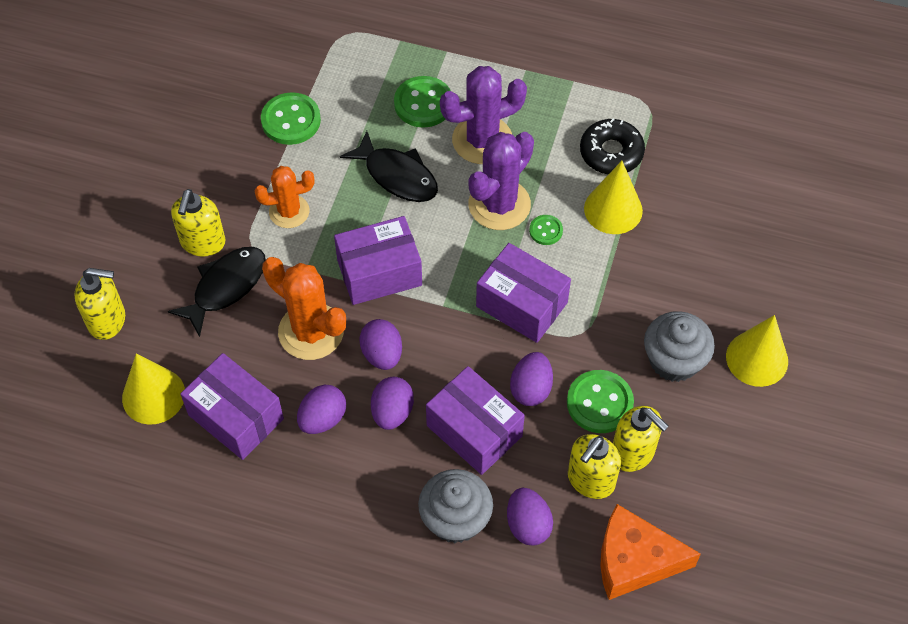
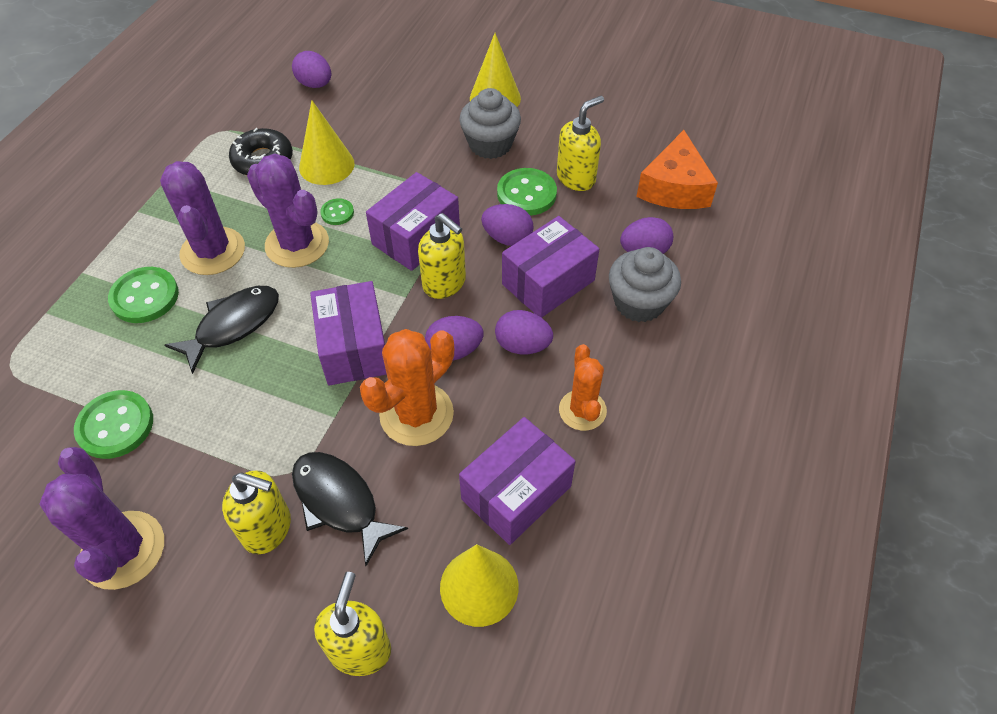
camera: 85 degrees left, 5 degrees down
orange cactus [254,166,315,228] -> orange cactus moved to [559,344,607,431]
purple egg [297,385,346,434] -> purple egg moved to [292,51,331,88]
yellow soap dispenser [568,434,621,499] -> yellow soap dispenser moved to [418,213,466,299]
none -> purple cactus [39,447,164,590]

